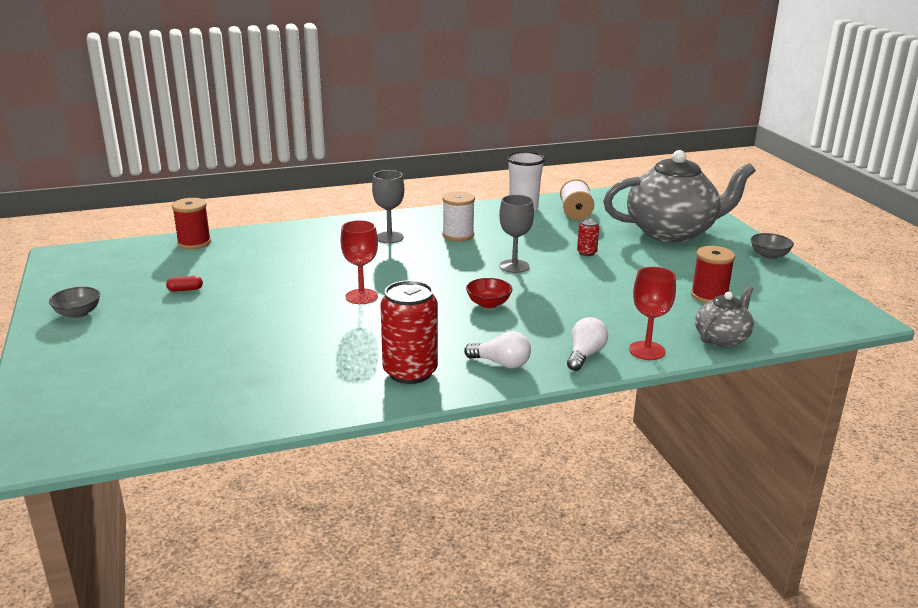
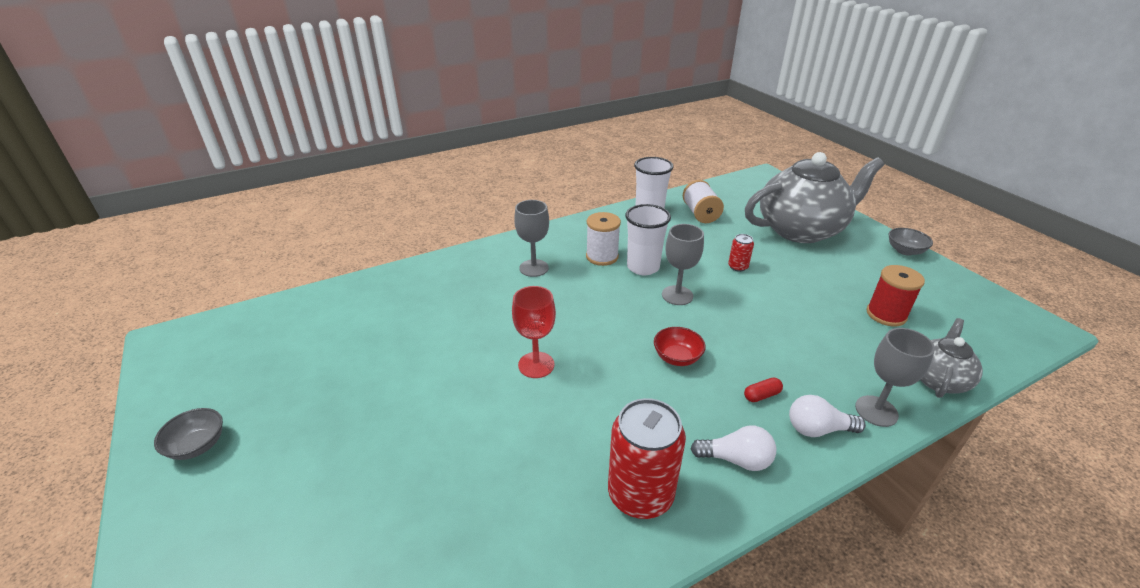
camera: 10 degrees left, 10 degrees up
red capsule [166,276,203,292] -> red capsule moved to [744,378,783,402]
red spool [172,198,211,249] -> none
white light bulb [567,317,608,371] -> white light bulb turned 105 degrees counterclockwise [789,395,866,437]
red goblet [629,267,676,360] -> grey goblet [855,328,935,427]
none -> white cup [625,204,671,275]

